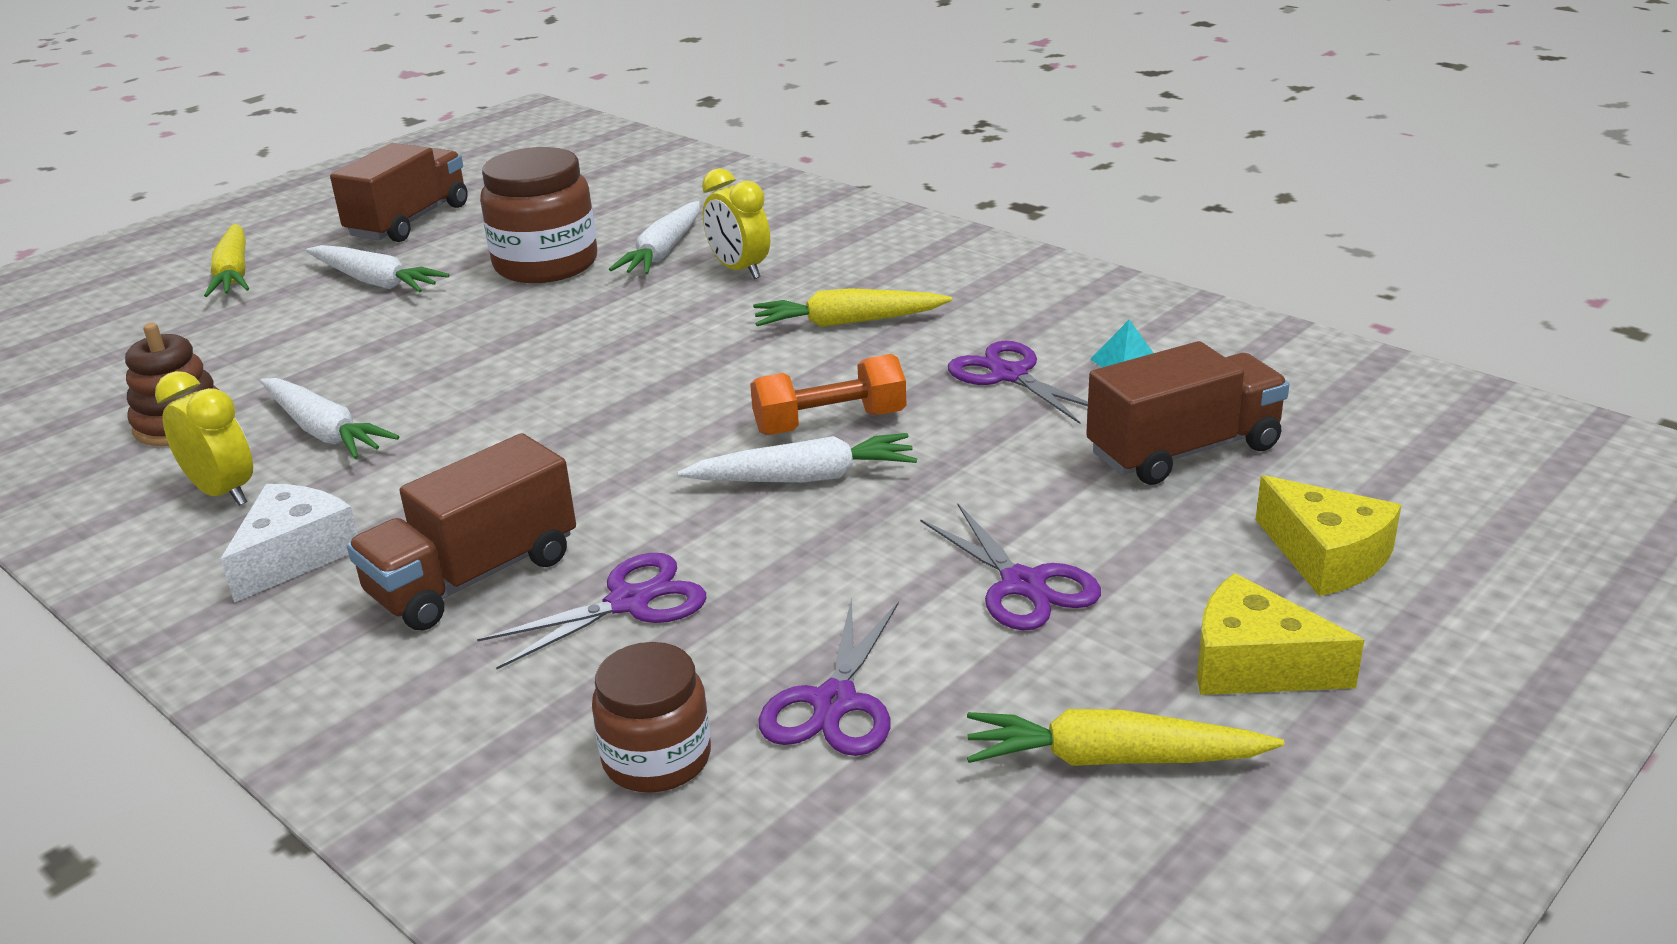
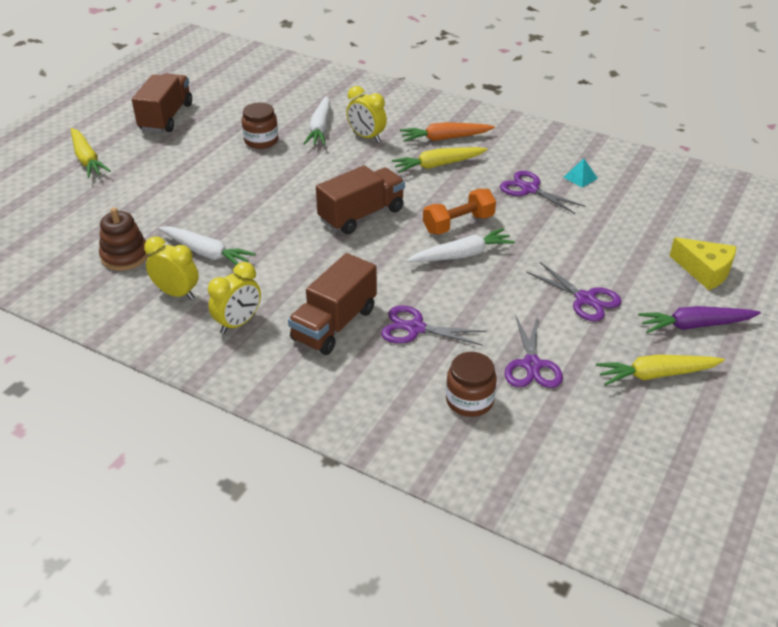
camera: 15 degrees left, 10 degrees up
white cheese [221,484,358,603] -> yellow clock [208,262,261,334]
white carrot [306,245,449,292] -> none
purple scissors [477,553,707,669] -> purple scissors turned 120 degrees counterclockwise [381,305,487,346]
brown jar [480,147,597,283] -> brown jar [242,103,278,149], size x0.62
brown truck [1086,341,1289,485] -> brown truck moved to [316,165,405,234]
yellow cheese [1197,573,1364,695] -> purple carrot [638,306,761,333]
none -> orange carrot [400,122,495,142]

